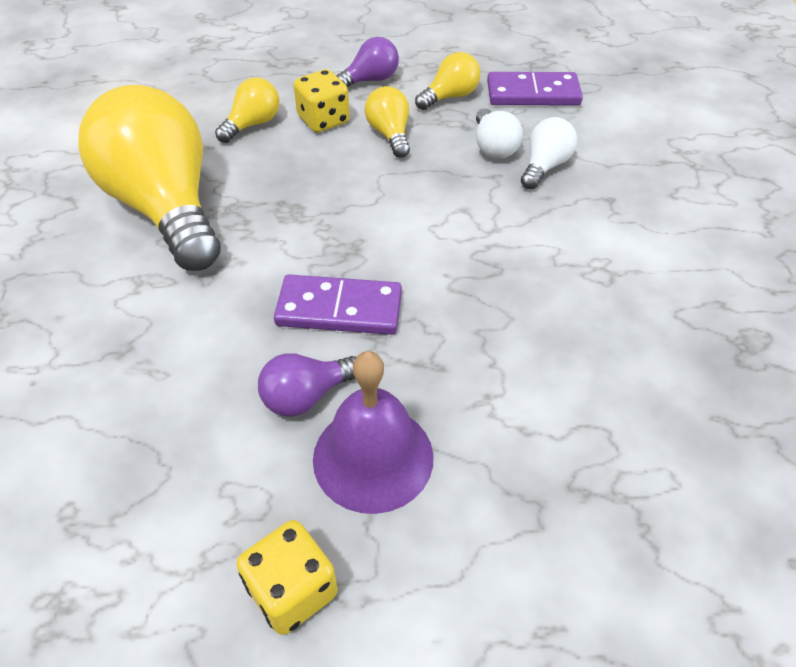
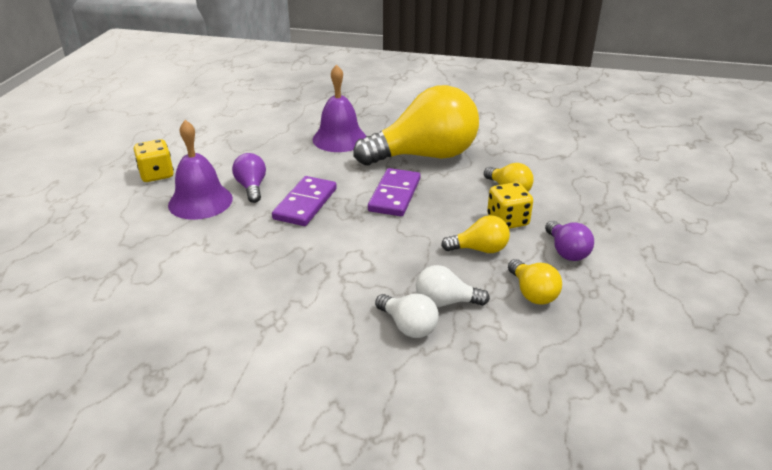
camera: 105 degrees right, 15 degrees down
purple domino [487,72,583,106] -> purple domino moved to [368,168,420,216]
none -> purple bell [313,64,366,152]

